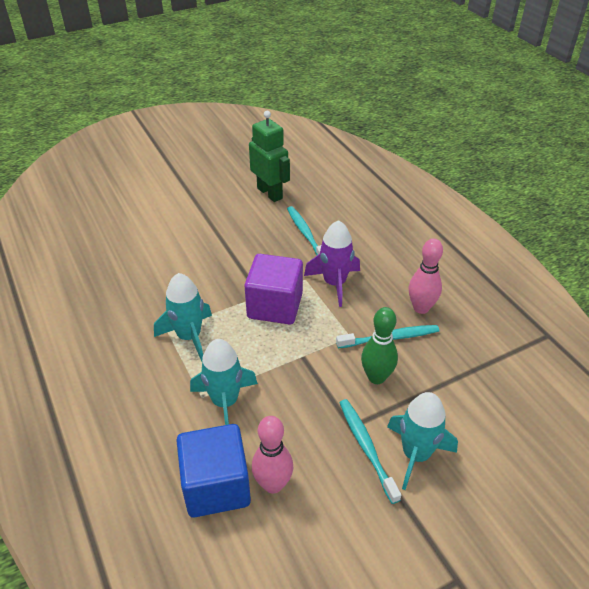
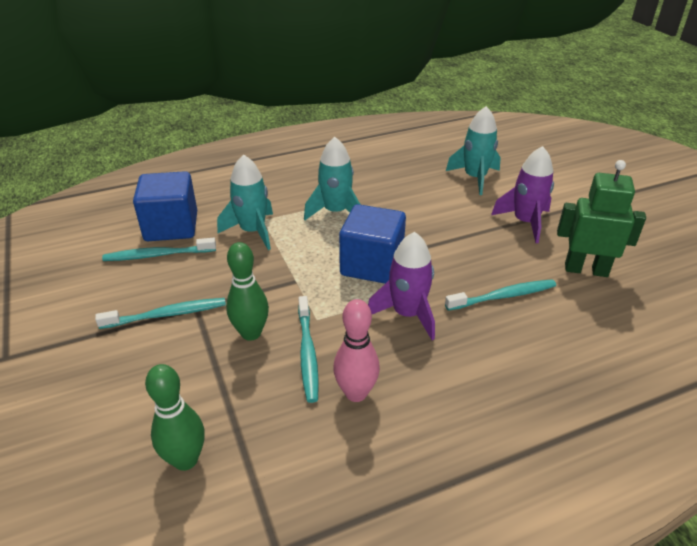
camera: 95 degrees right, 5 degrees down
purple cube [245,254,303,325] -> blue cube [339,204,406,284]
green robot [249,111,290,202] -> green robot turned 135 degrees counterclockwise [557,160,646,277]
pink bowling pin [252,416,293,494] -> turquoise toothbrush [102,238,216,261]
turquoise rocket [387,392,458,490] -> turquoise rocket moved to [446,106,501,195]
none -> green bowling pin [145,364,205,471]
none -> purple rocket [491,146,554,243]

